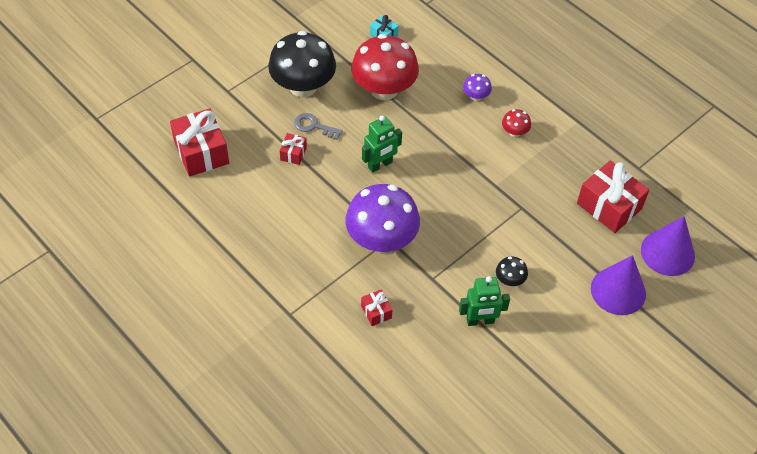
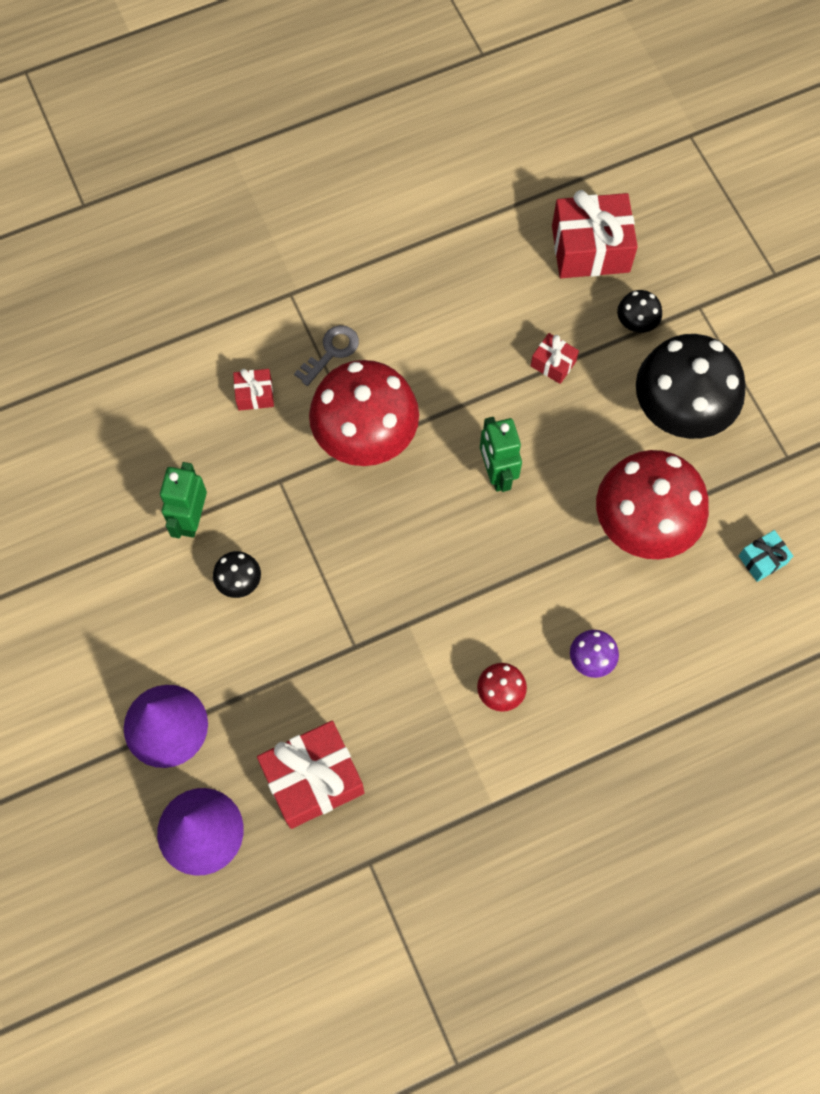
camera: 110 degrees right, 15 degrees up
grey key [294,113,343,140] -> grey key moved to [294,325,359,386]
purple mushroom [345,184,420,253] -> red mushroom [309,360,419,466]
none -> black mushroom [617,290,662,333]

